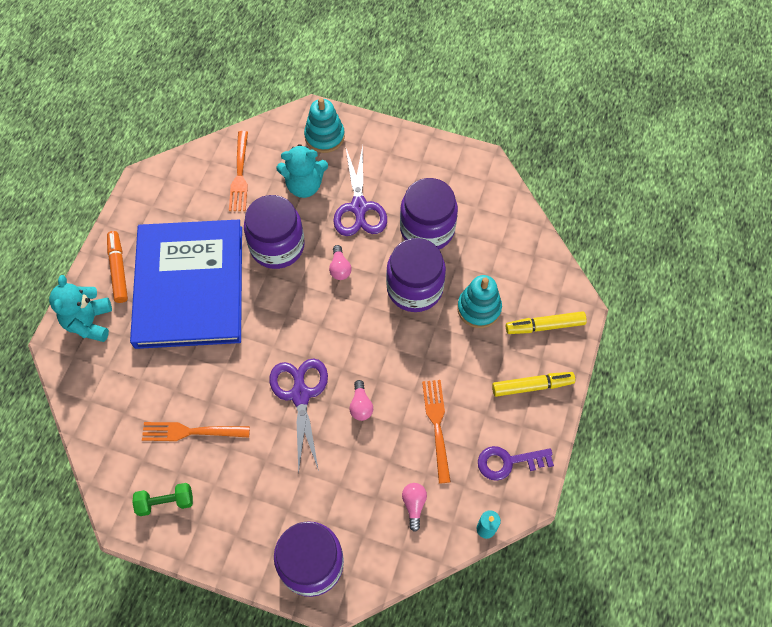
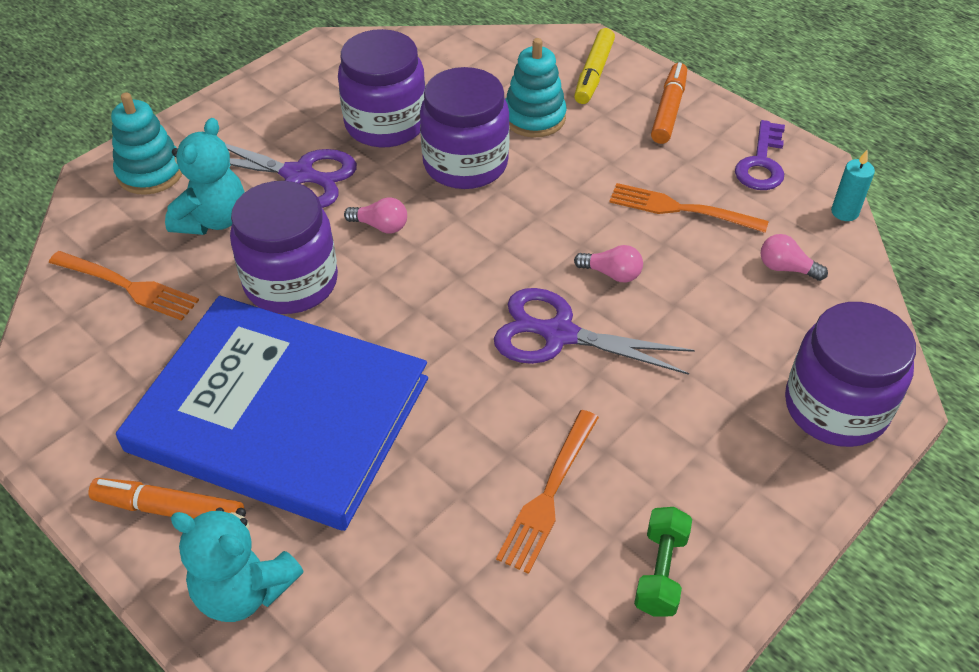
camera: 65 degrees left, 15 degrees down
yellow marker [492,372,575,397] -> orange marker [651,62,687,144]

